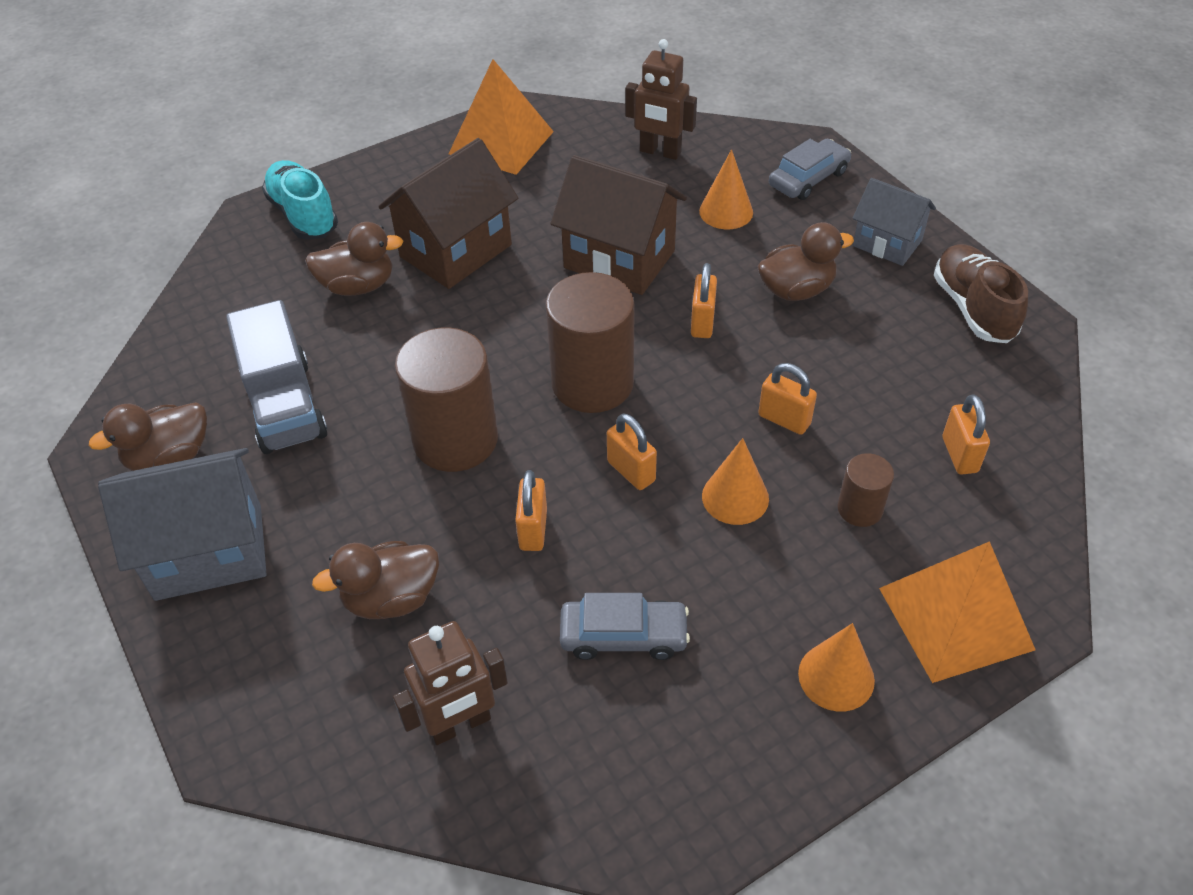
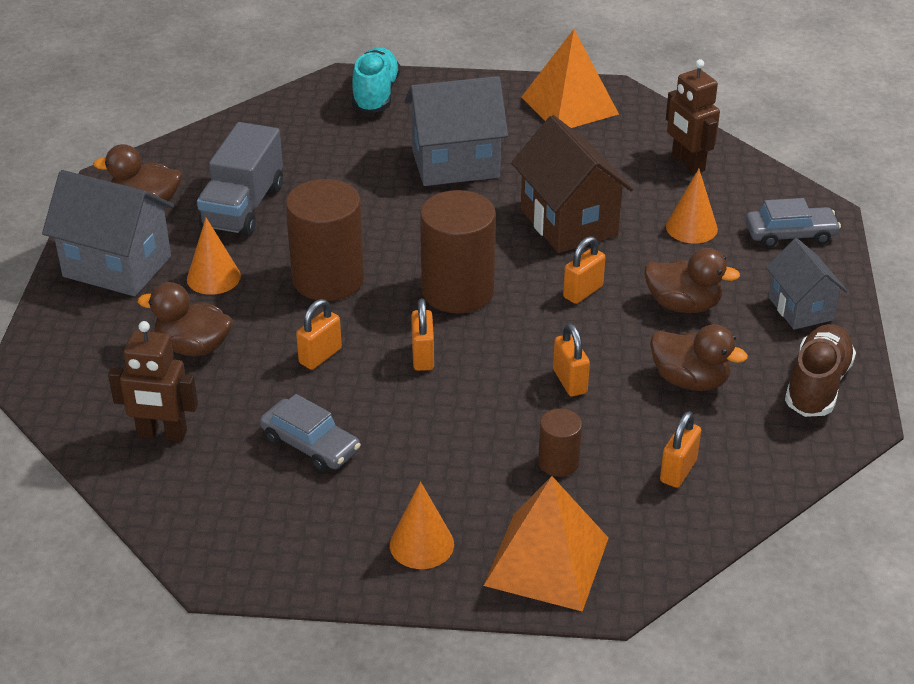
camera: 35 degrees right, 10 degrees down
brown duck [305,222,404,296] -> brown duck moved to [650,324,748,391]
brown house [378,138,518,289] -> grey house [405,76,508,186]
orange cone [702,438,769,525] -> orange cone moved to [187,218,241,295]

